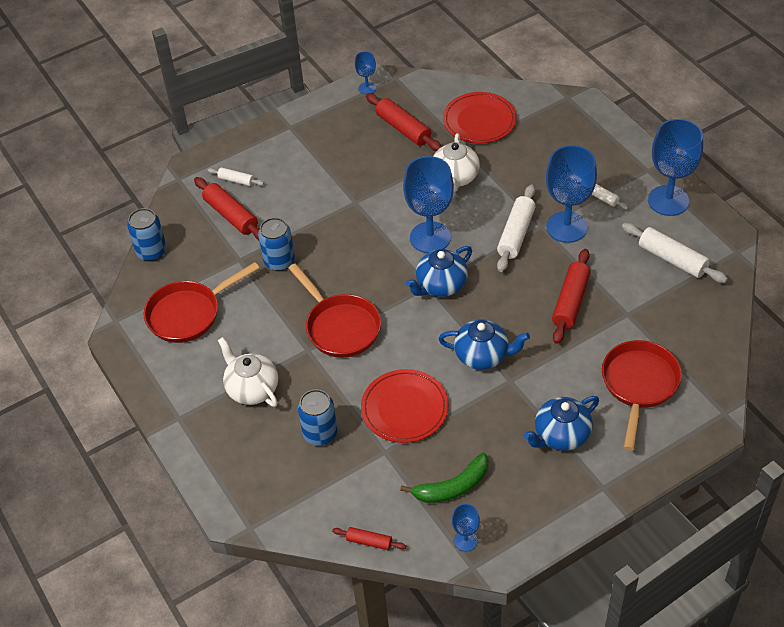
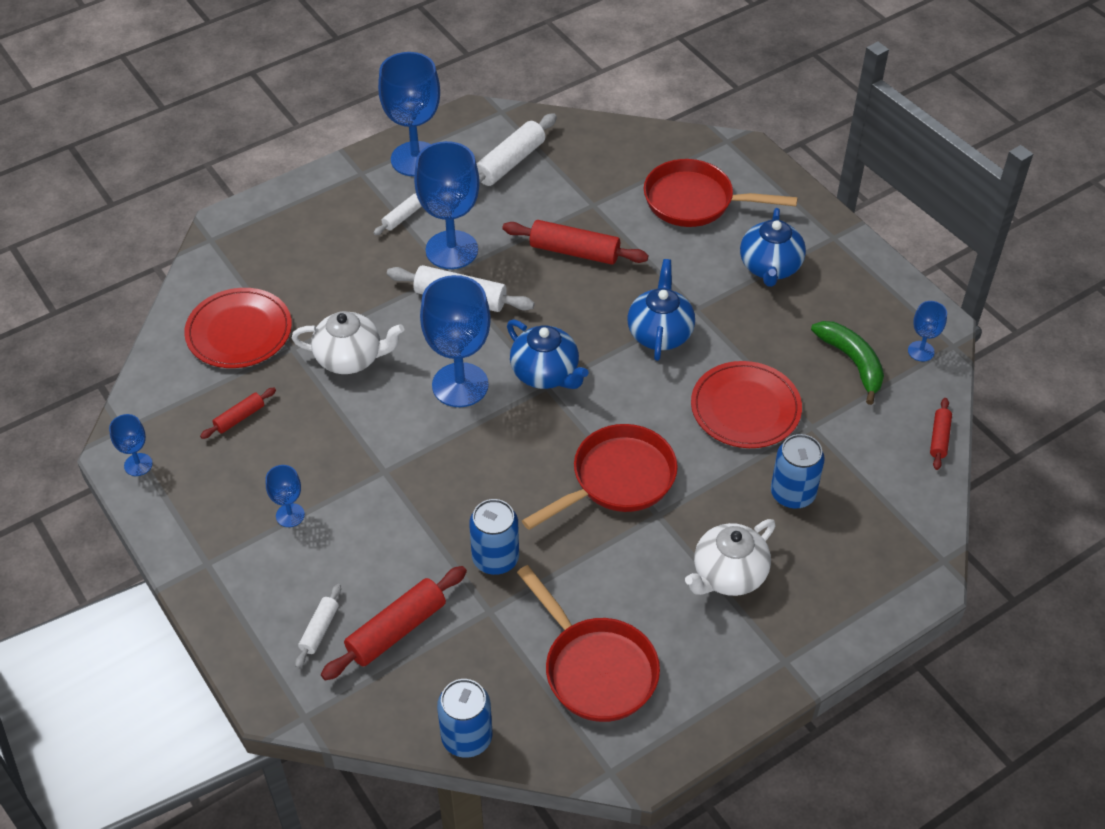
camera: 95 degrees left, 0 degrees up
red rolling pin [366,93,441,151] -> red rolling pin [200,388,276,439], size x0.55
blue teapot [524,396,599,451] -> blue teapot turned 45 degrees clockwise [740,208,806,287]
none -> blue goblet [266,465,305,527]

